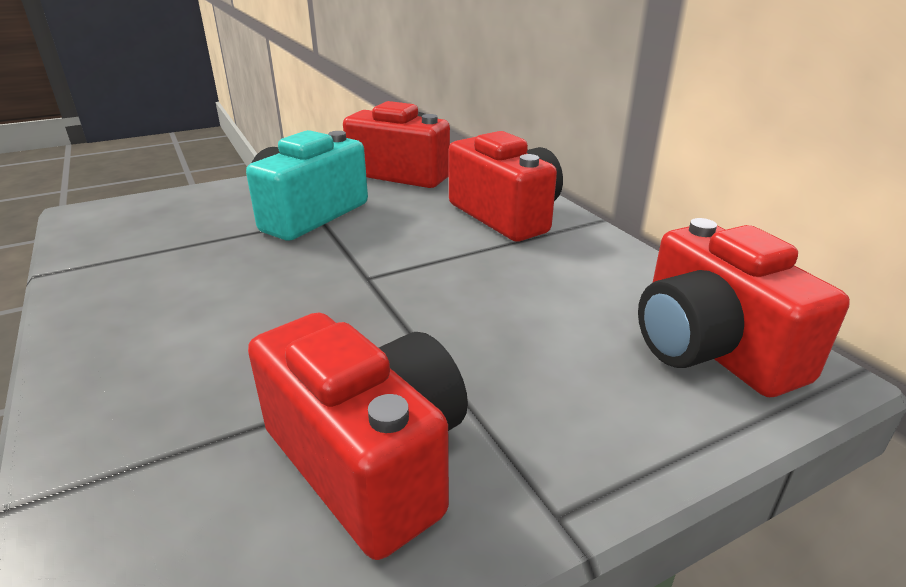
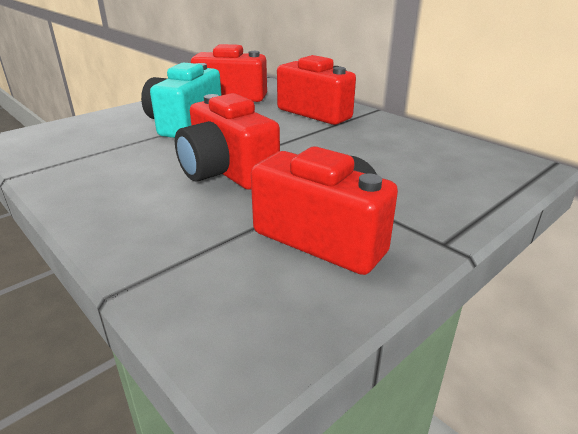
camera: 15 degrees left, 0 degrees up
red camera [638,218,850,397] -> red camera moved to [175,93,280,190]

